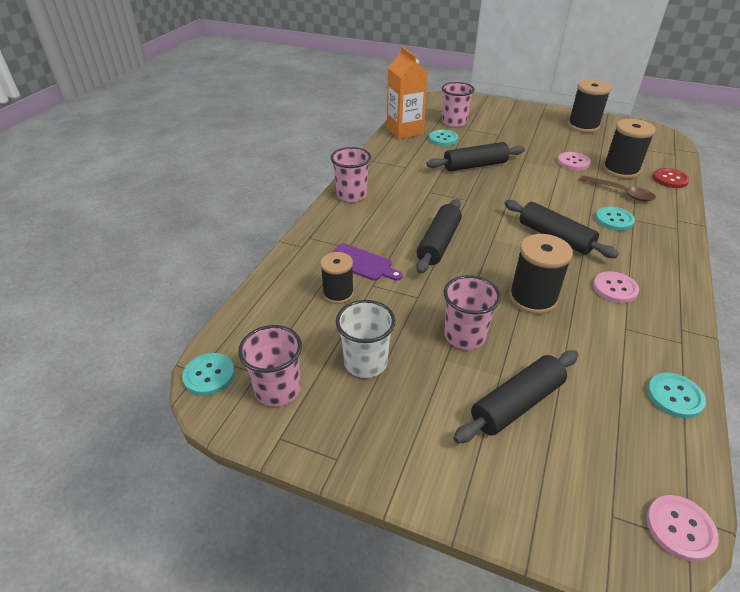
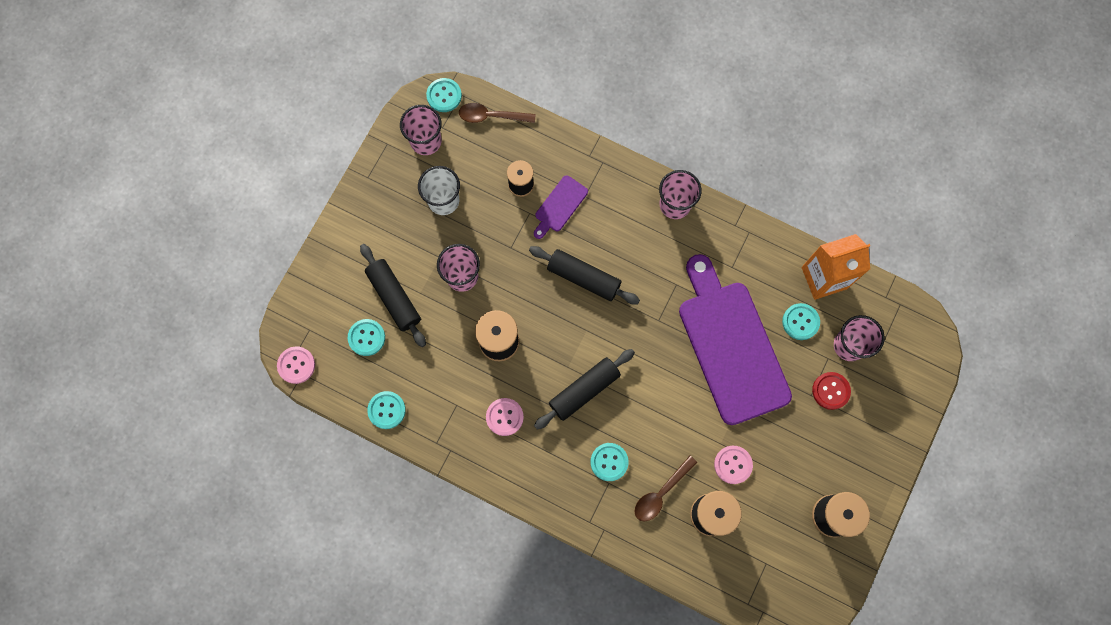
camera: 95 degrees right, 35 degrees up
black rolling pin [427,142,525,171] -> purple cutting board [679,254,792,425]
red button [653,168,690,188] -> red button moved to [812,372,851,410]
none -> turquoise button [348,319,385,356]
none -> brown spoon [459,103,536,123]

